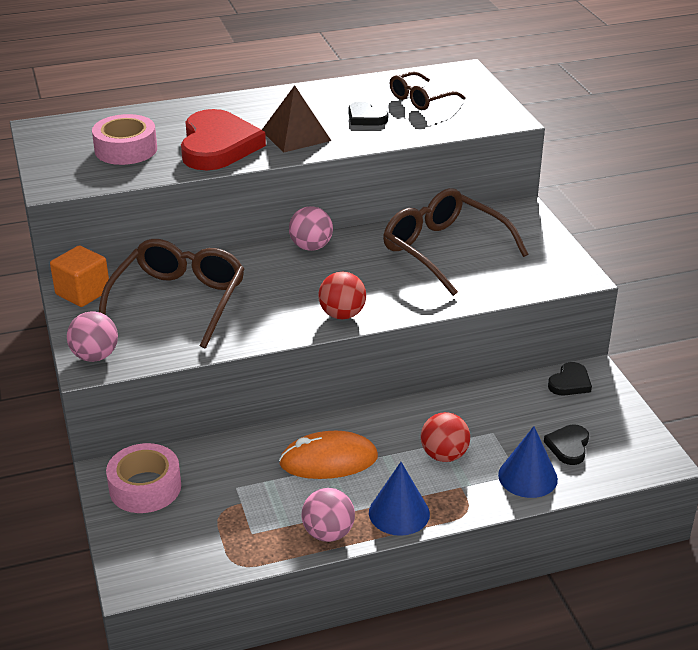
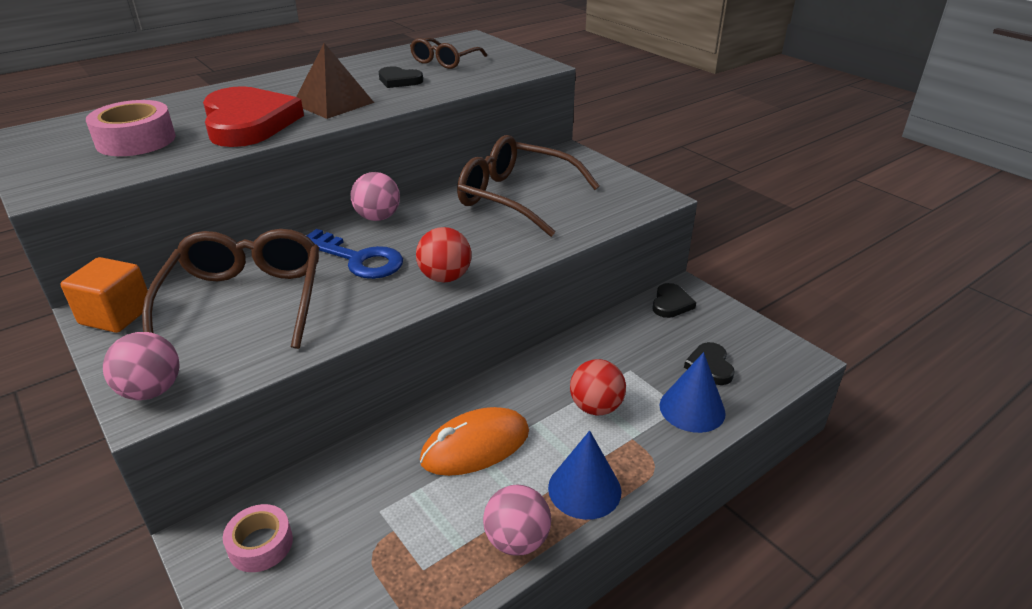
camera: 20 degrees left, 0 degrees up
pink tape [106,443,181,513] -> pink tape [223,504,293,572], size x0.66
none -> blue key [307,229,403,279]

